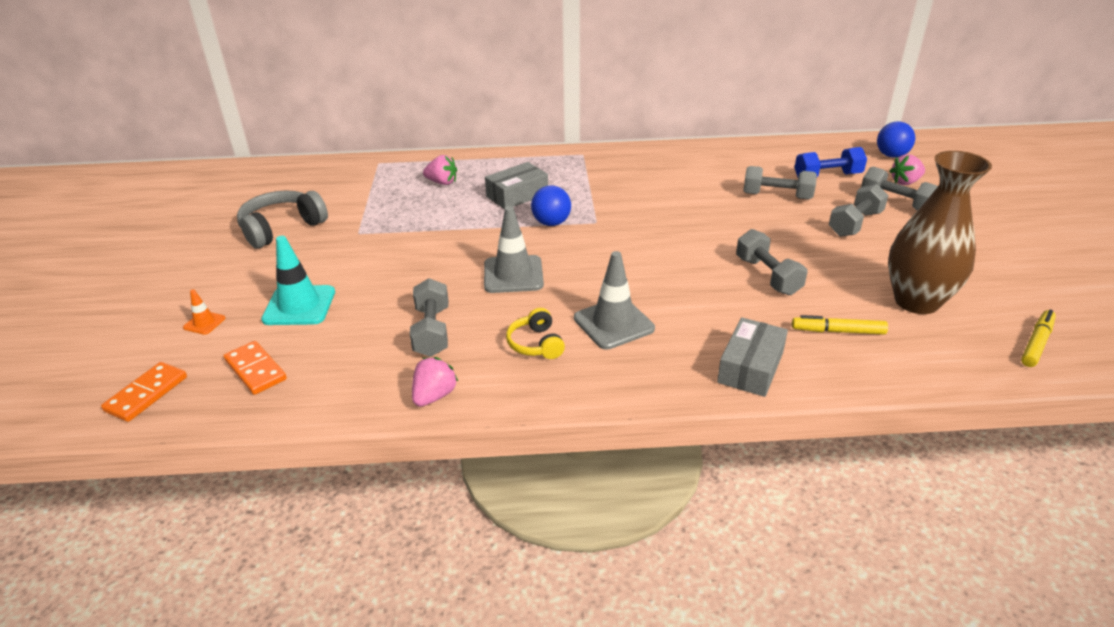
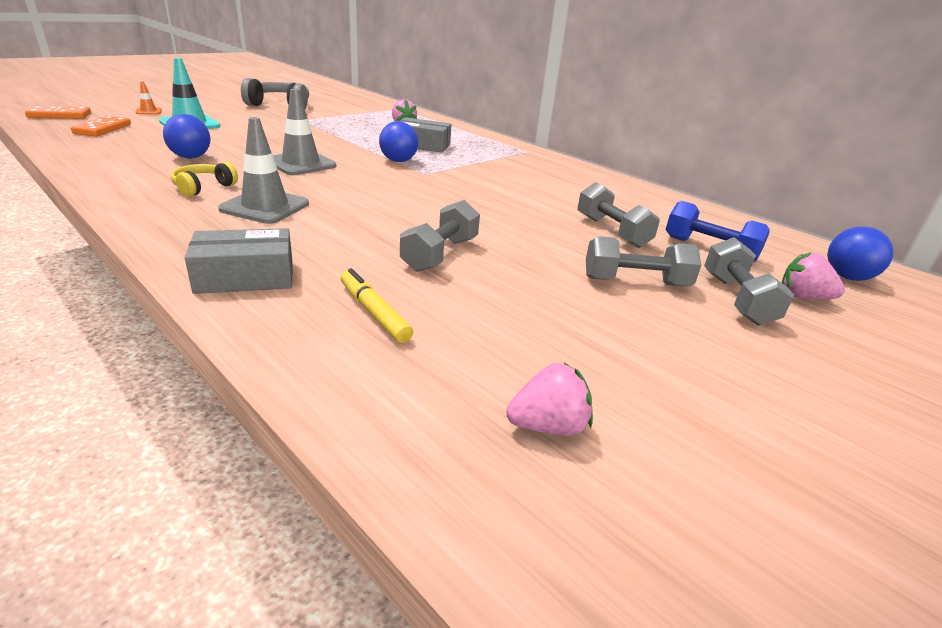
camera: 45 degrees right, 5 degrees down
grey dumbbell [410,278,448,357] -> blue ball [163,114,211,159]
pink strawberry [412,357,458,407] -> pink strawberry moved to [506,363,593,436]
brown vase [888,151,992,314] -> none
yellow marker [1021,310,1056,367] -> none

